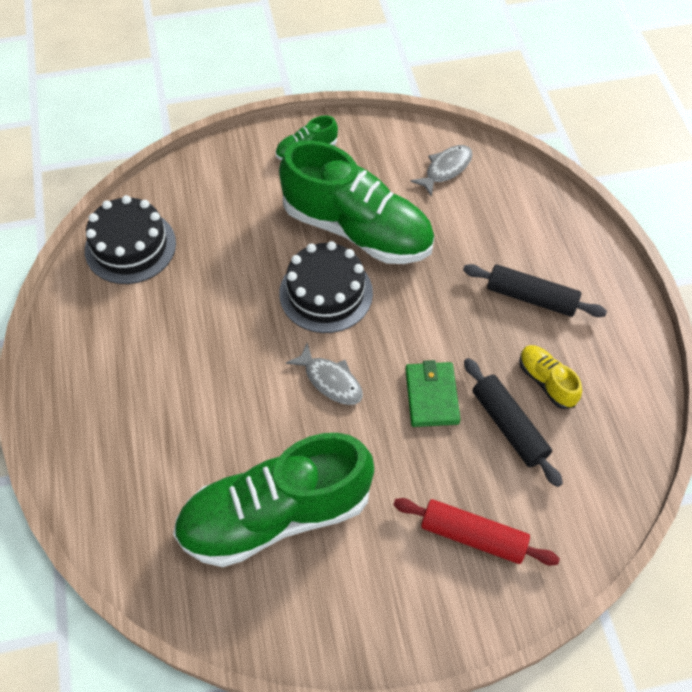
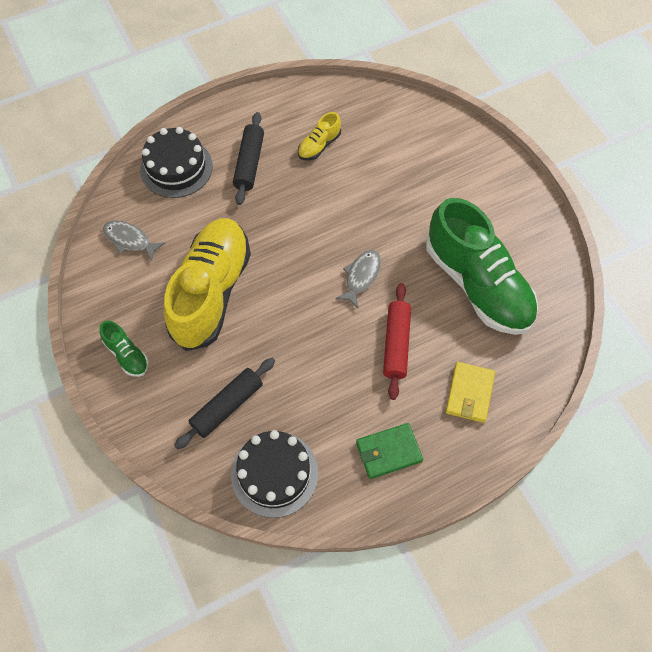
camera: 105 degrees left, 5 degrees up
green shoe [279,140,434,264] -> yellow shoe [164,218,251,351]
black cake [279,241,373,333] -> black cake moved to [140,127,213,198]
red rolling pin [393,498,560,566] -> red rolling pin moved to [383,283,411,400]
green wallet [405,360,461,427] -> green wallet moved to [356,423,423,479]
black rolling pin [464,358,563,487] -> black rolling pin moved to [174,358,275,449]
none -> yellow wallet [446,362,495,423]

